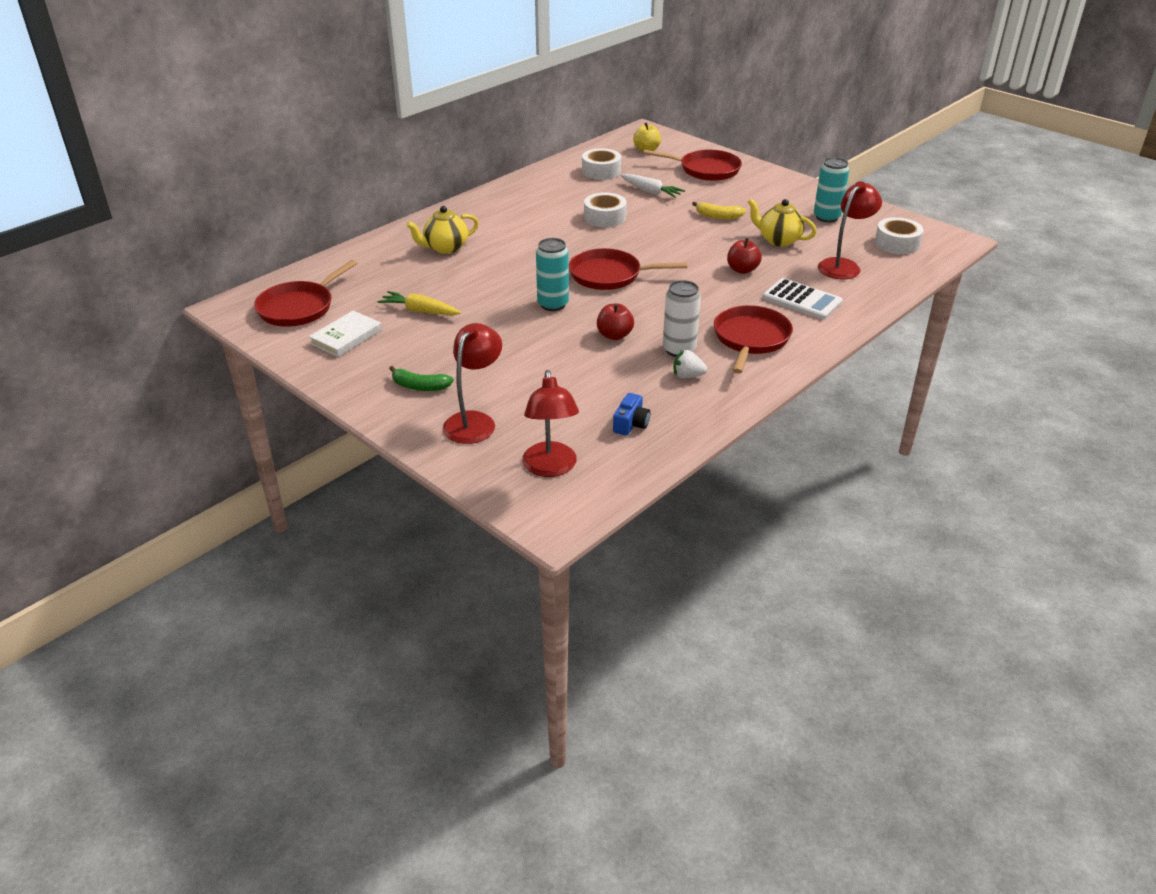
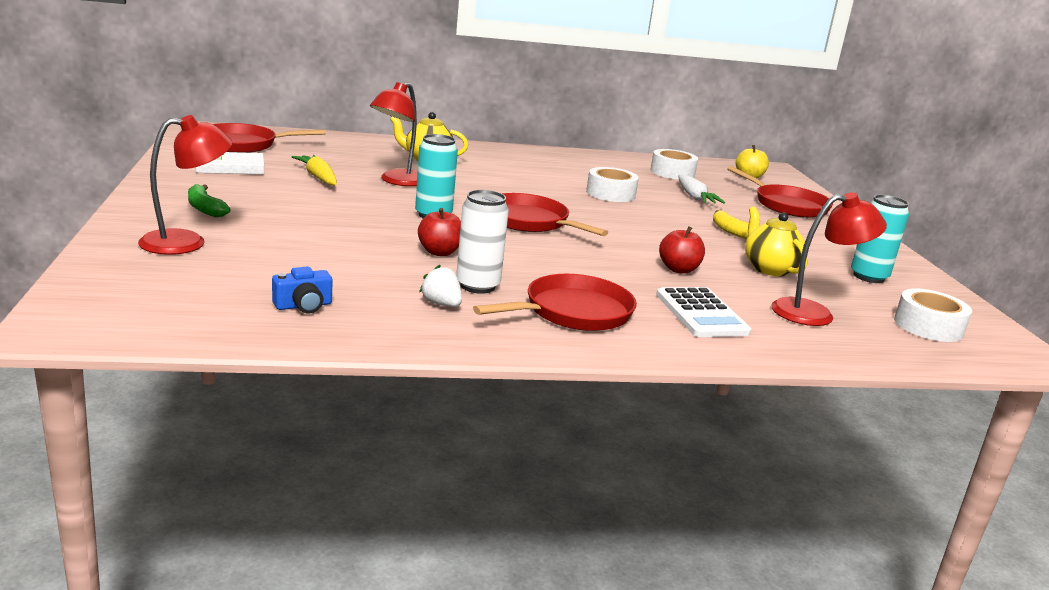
camera: 35 degrees right, 15 degrees down
red lamp [522,370,579,477] -> red lamp moved to [370,82,418,186]

